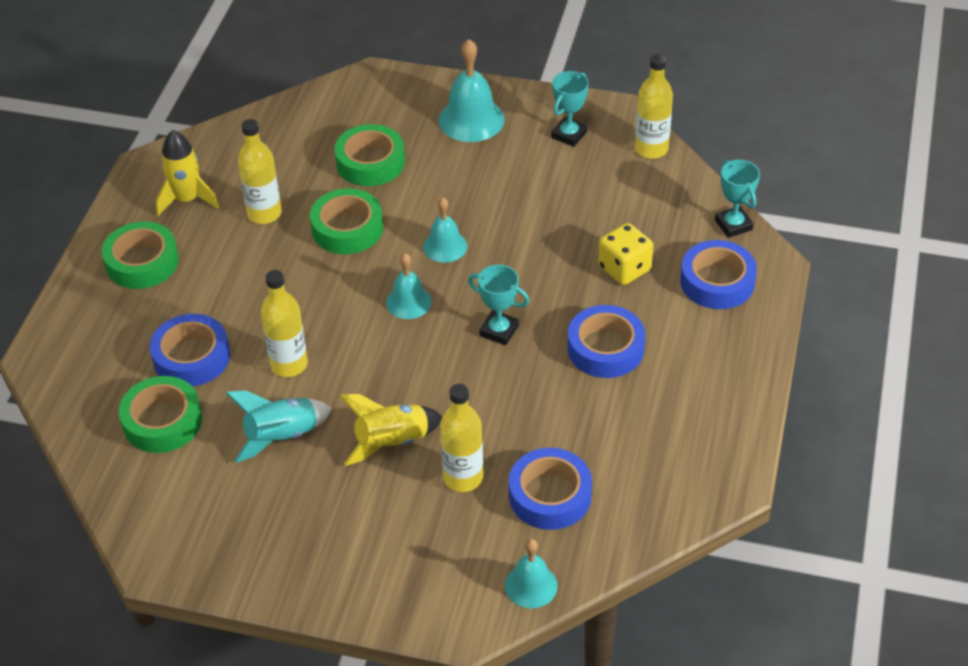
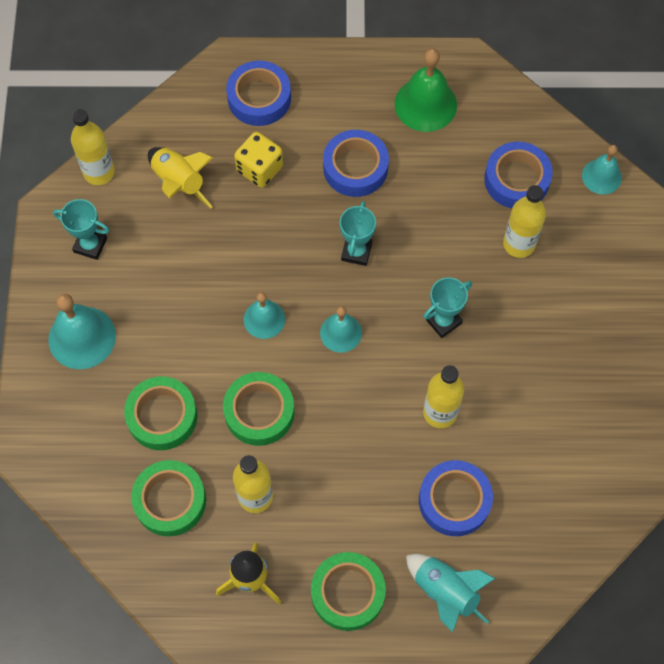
camera: 105 degrees left, 20 degrees up
green tape [119,376,202,453] -> green tape moved to [131,460,206,536]
turquoise rocket [226,390,332,463] -> turquoise rocket moved to [406,554,496,632]
yellow rocket [339,394,443,466] -> yellow rocket moved to [148,147,213,208]
turquoise trophy [715,160,760,238] -> turquoise trophy moved to [423,277,472,338]
none -> green bell [395,48,457,132]

